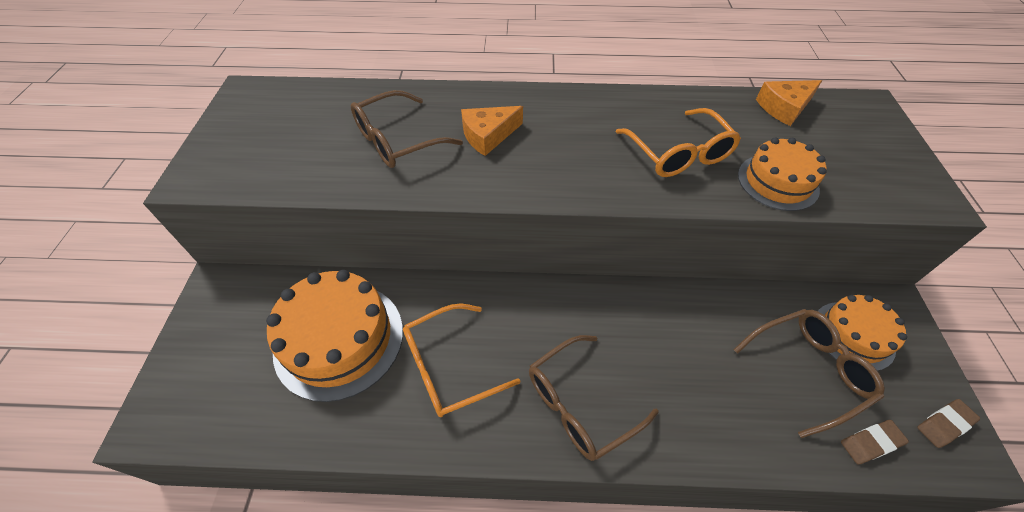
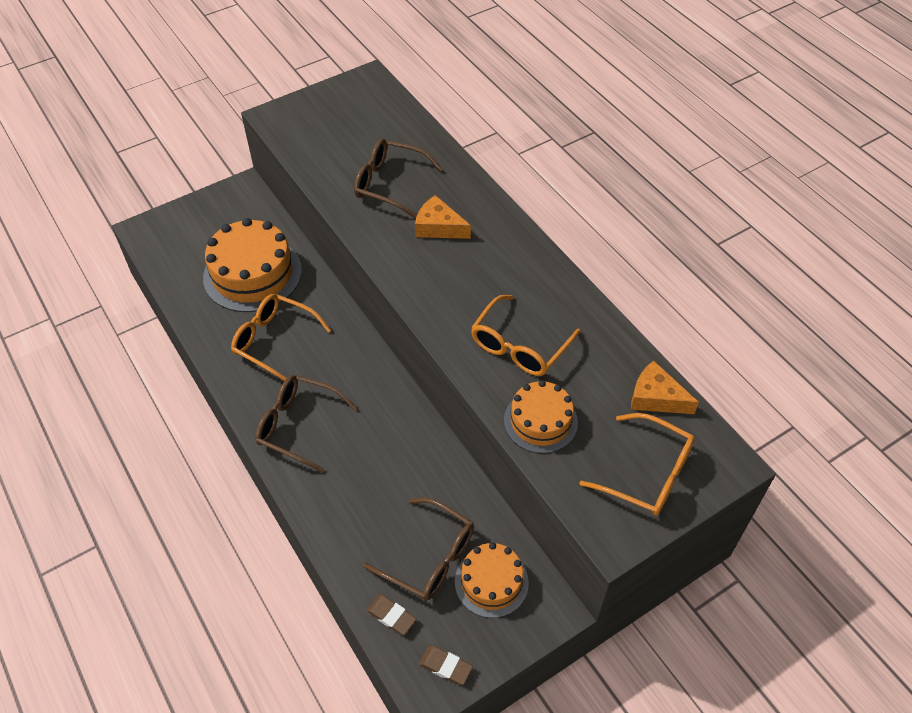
camera: 55 degrees right, 0 degrees up
none -> orange glasses [579,413,695,516]

